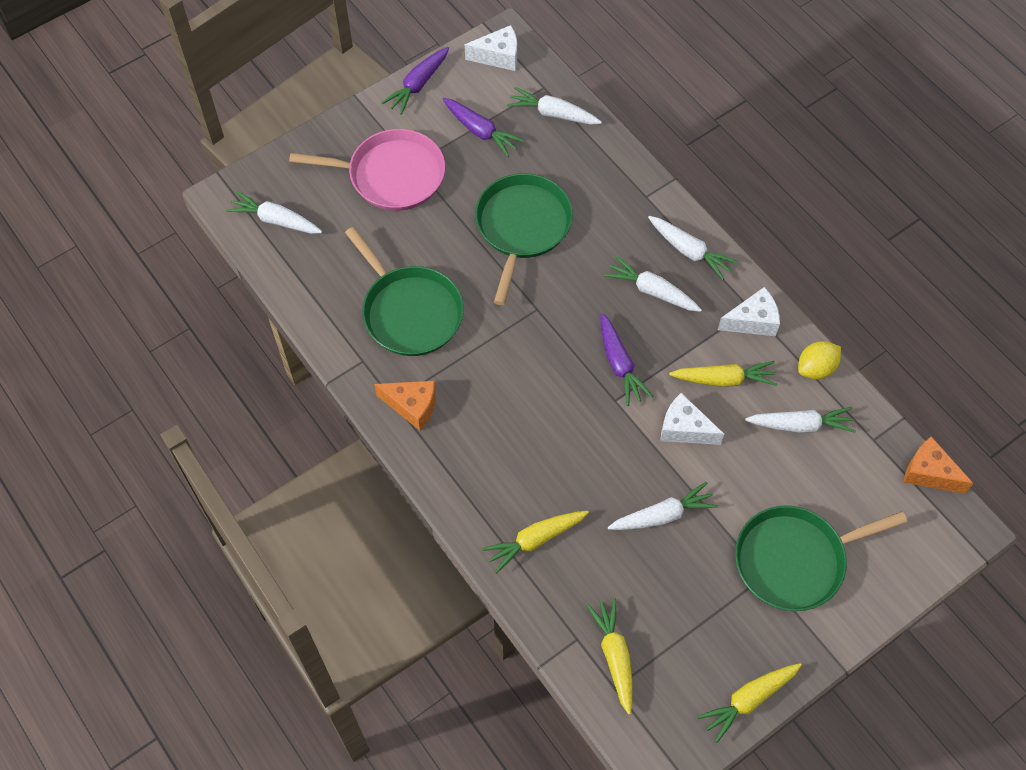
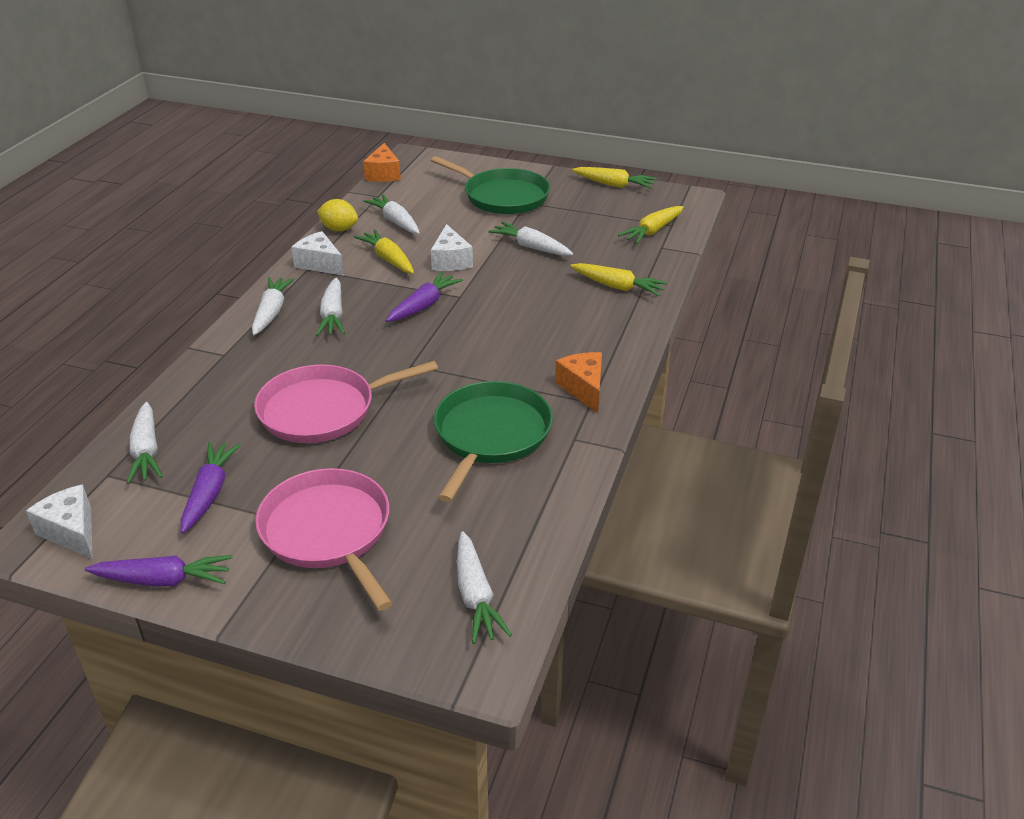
camera: 125 degrees left, 25 degrees down
green pan [475,173,573,305] -> pink pan [254,361,438,443]

